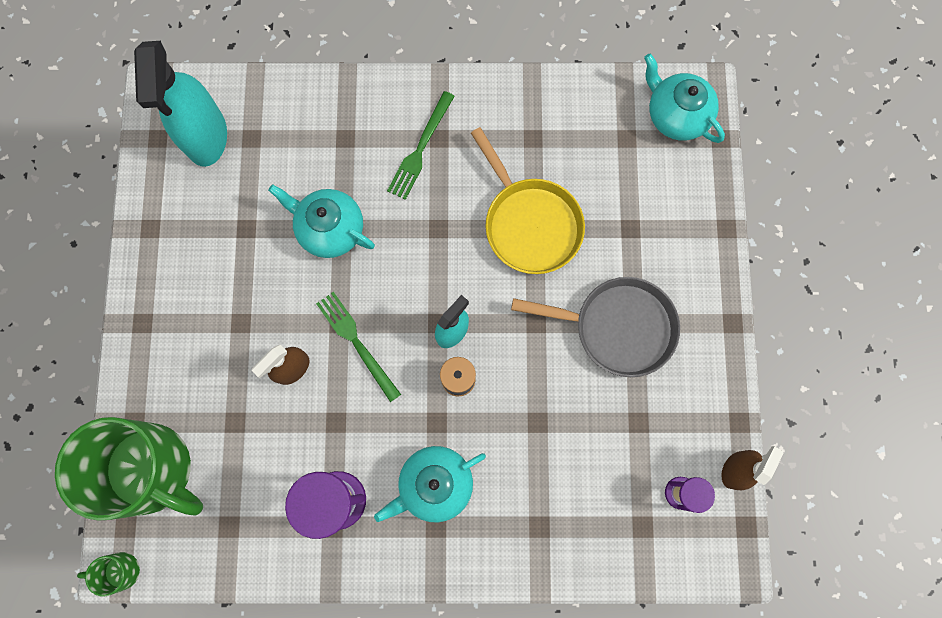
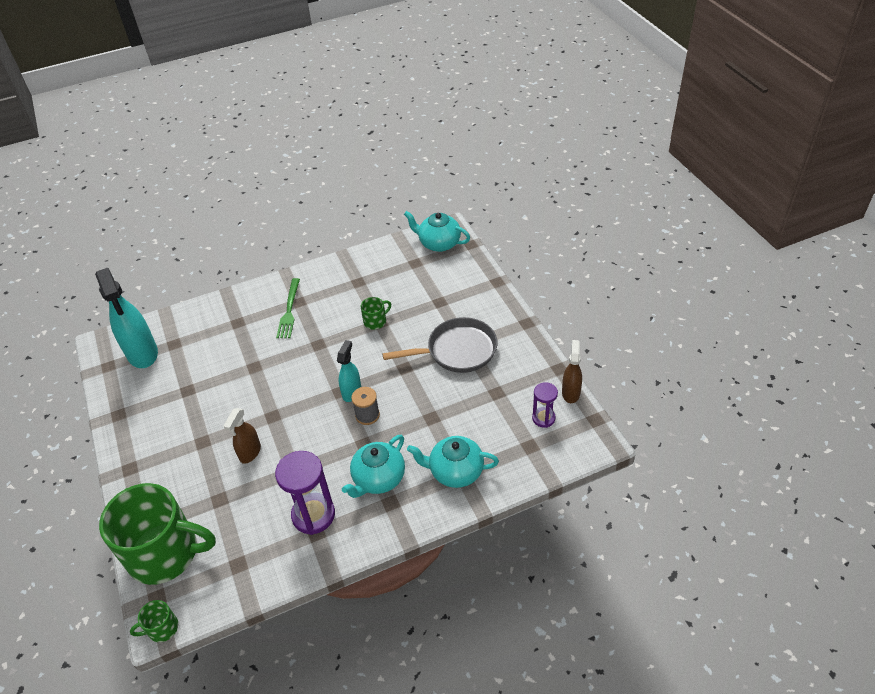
camera: 20 degrees left, 30 degrees down
turquoise teapot [268,184,375,258] -> turquoise teapot moved to [407,436,499,488]
green fork [316,292,401,402] -> none
yellow pan [471,127,585,274] -> green mug [361,297,391,330]

